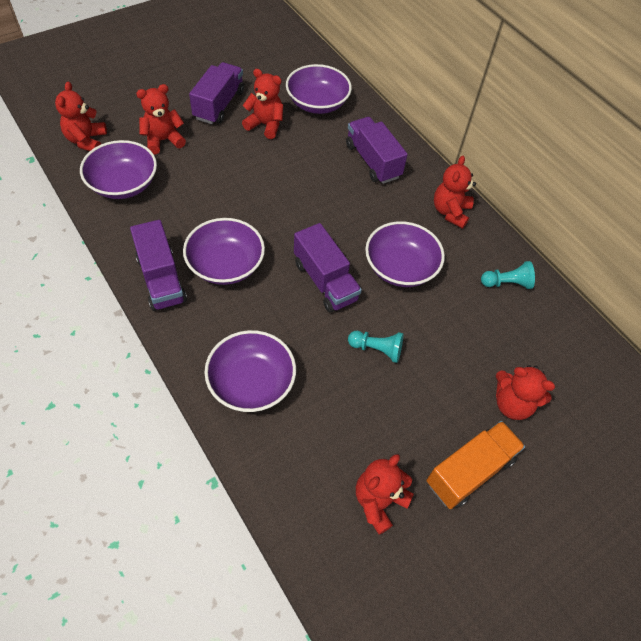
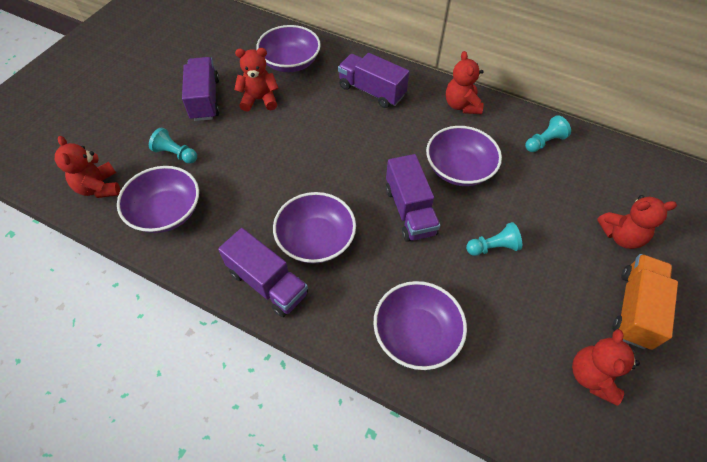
camera: 25 degrees left, 0 degrees up
red teddy bear [136,84,186,155] -> turquoise pawn [149,128,197,164]
purple truck [294,223,362,313] -> purple truck turned 45 degrees clockwise [386,154,440,242]

